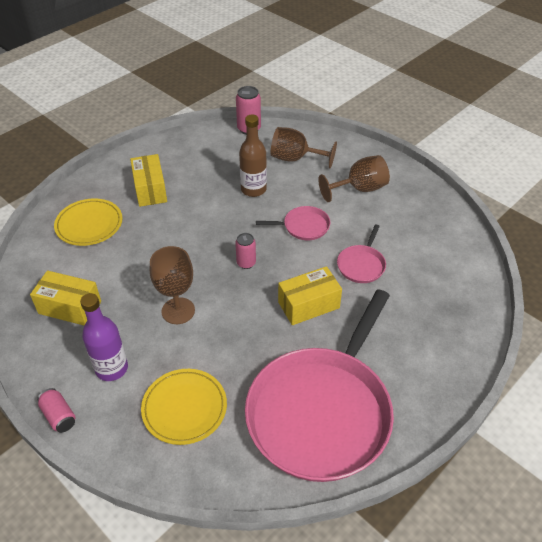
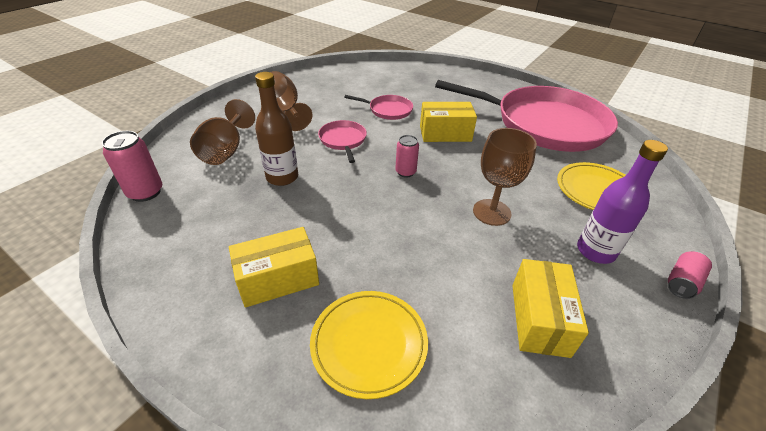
camera: 100 degrees left, 5 degrees down
yellow box [278,266,342,325] -> yellow box turned 60 degrees counterclockwise [420,102,477,142]

